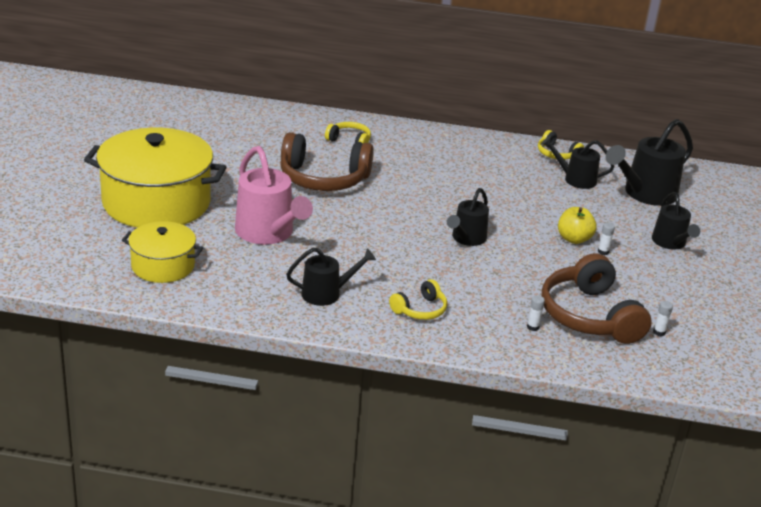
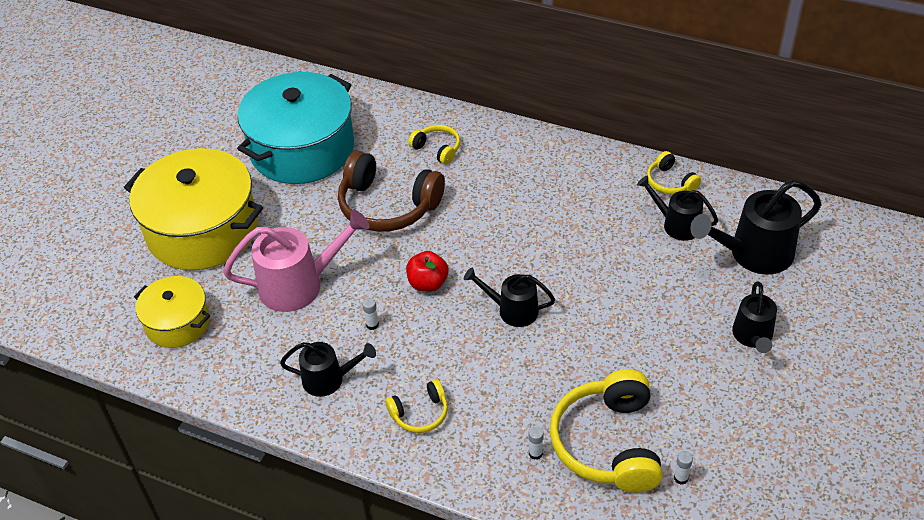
camera: 20 degrees right, 15 degrees up
pink watering can [235,146,313,245] -> pink watering can turned 90 degrees counterclockwise [223,210,370,312]
black watering can [447,188,489,246] -> black watering can turned 60 degrees clockwise [464,267,555,327]
brown headphones [542,253,652,344] -> yellow headphones [550,369,663,493]
yellow apple [558,207,596,244] -> none
white glue stick [598,222,615,255] -> white glue stick moved to [362,298,379,330]
none -> turquoise pot [237,72,354,184]
none -> red apple [406,251,448,292]

